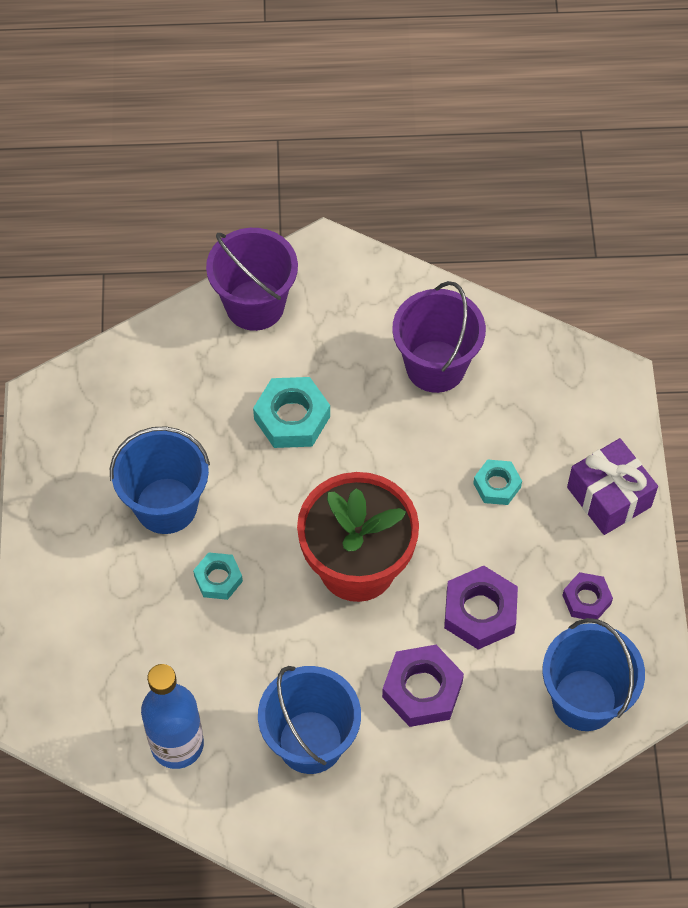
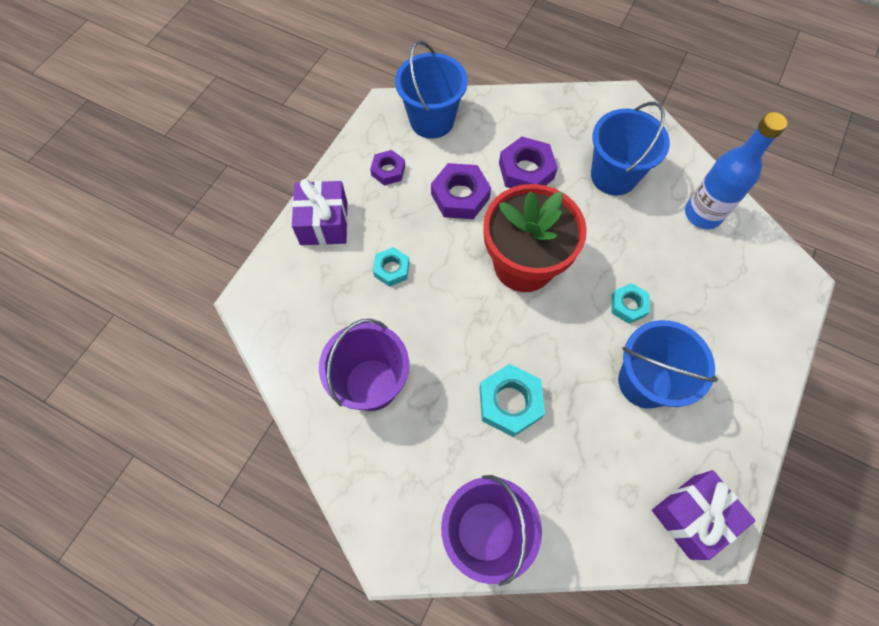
camera: 150 degrees left, 5 degrees up
none -> purple gift [652,470,755,560]

